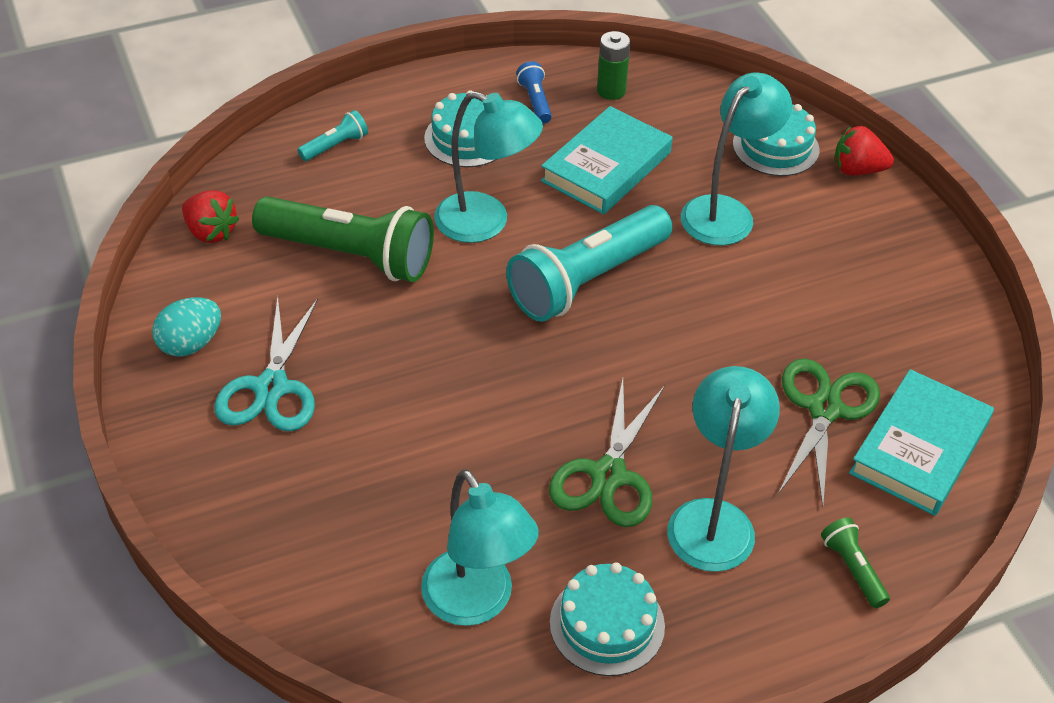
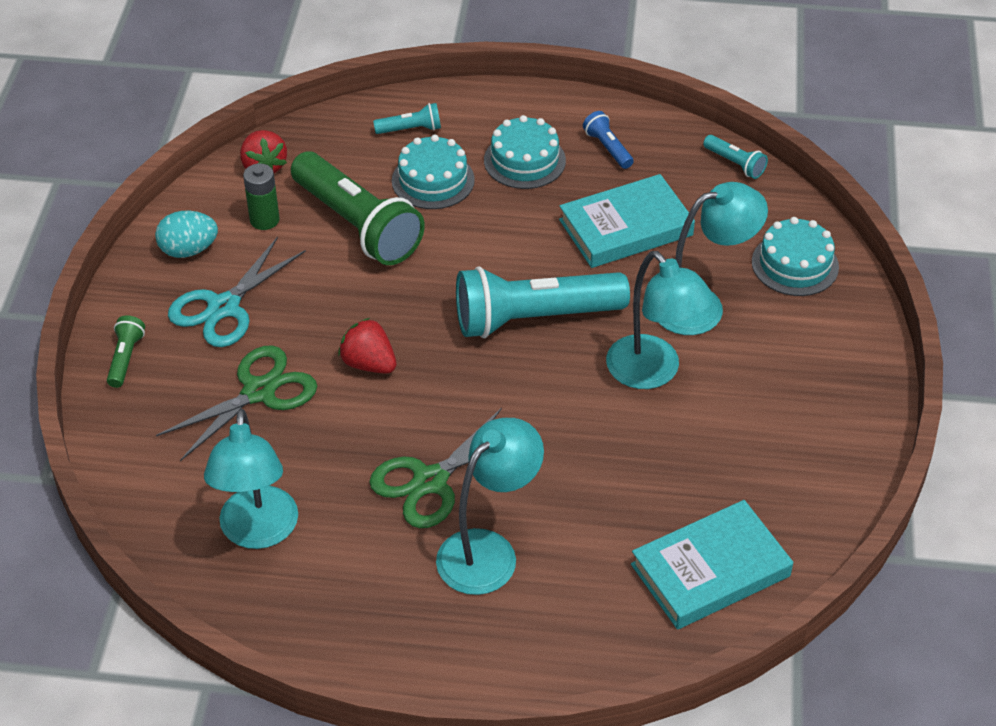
camera: 30 degrees right, 0 degrees up
turquoise lamp [434,91,543,243] -> turquoise lamp moved to [606,251,714,389]
blue flashlight [516,61,552,124] -> blue flashlight turned 45 degrees counterclockwise [583,111,634,169]
turquoise cake [550,562,665,676] -> turquoise cake moved to [392,135,475,209]
green battery [597,31,630,100] -> green battery moved to [243,163,279,230]
green scissors [778,358,880,507] -> green scissors moved to [156,345,317,461]
green flashlight [821,517,890,608] -> green flashlight moved to [107,316,145,388]
red strawberry [834,126,894,176] -> red strawberry moved to [338,318,397,373]
none -> turquoise flashlight [703,135,768,179]

